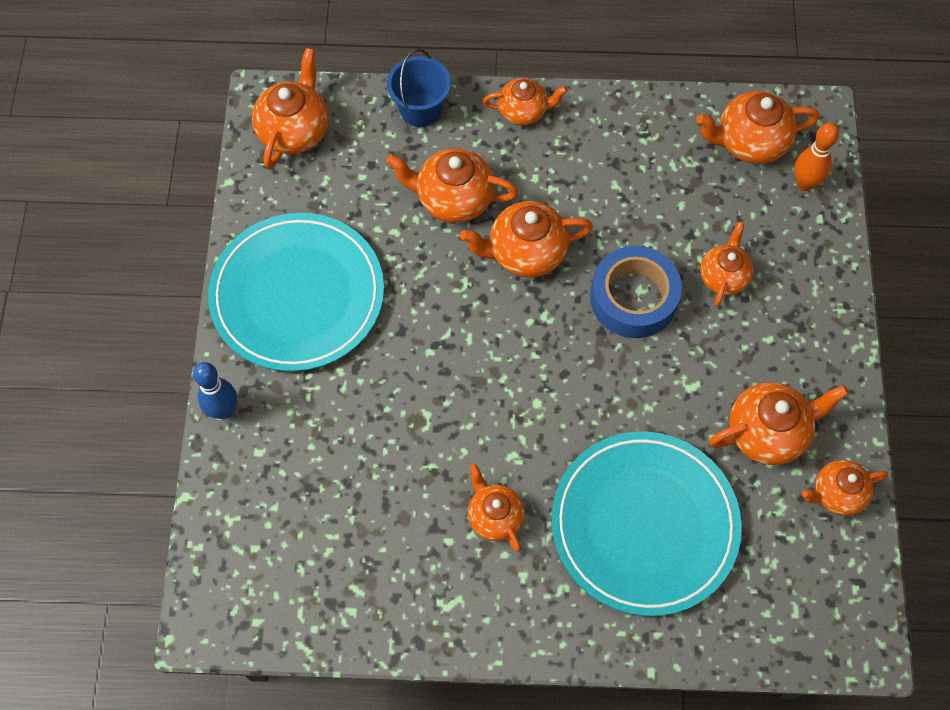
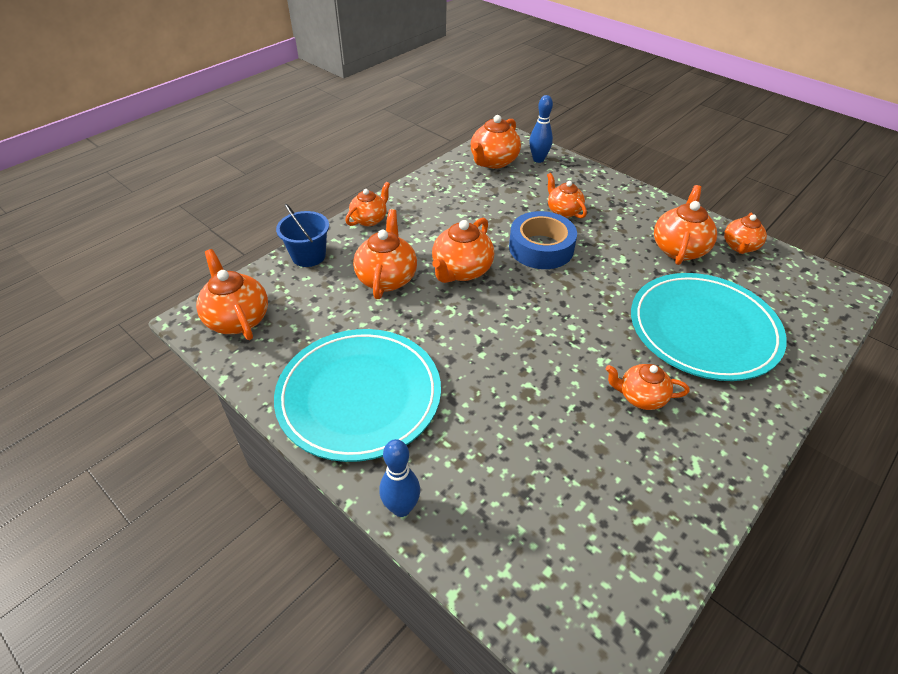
camera: 50 degrees left, 20 degrees down
orange teapot [386,148,518,223] -> orange teapot turned 135 degrees clockwise [353,209,417,299]
orange bowling pin [794,123,839,191] -> blue bowling pin [529,95,553,163]

